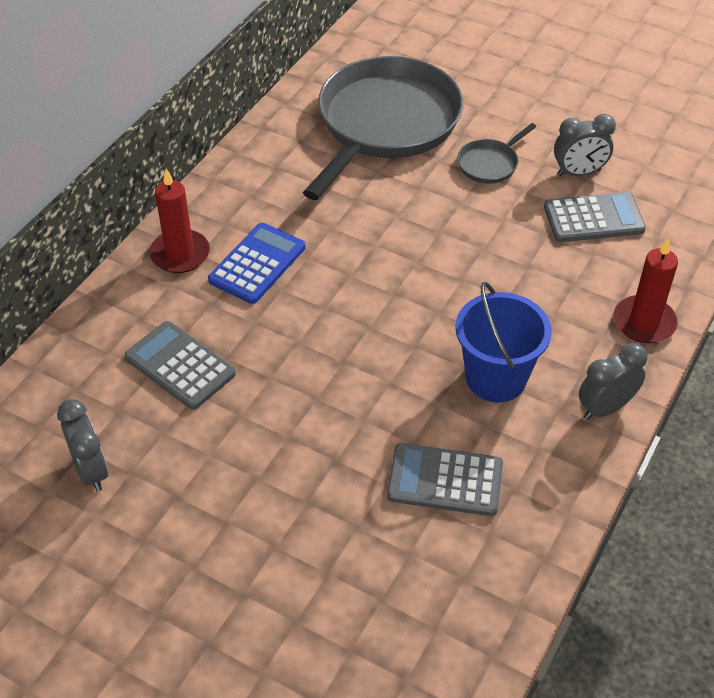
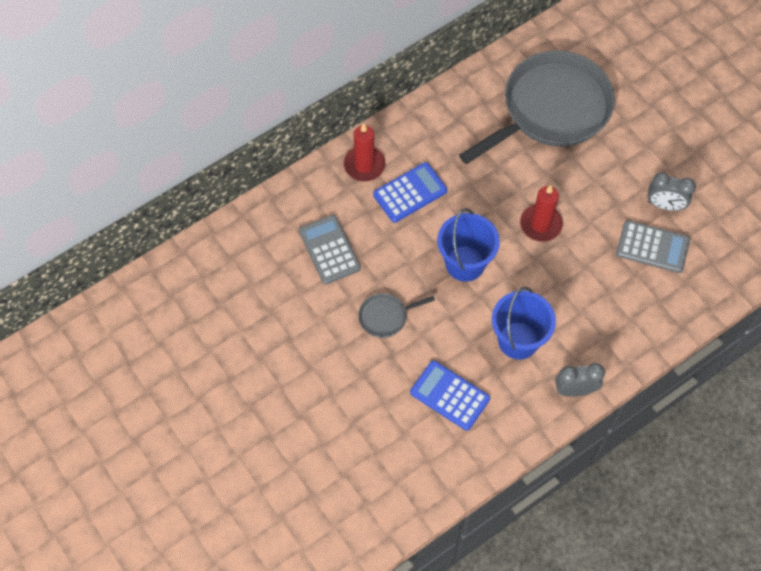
camera: 25 degrees right, 15 degrees up
grey clock [57,399,108,492] -> none
grey calculator [387,443,503,516] -> blue calculator [410,360,490,431]
grey pan [457,123,536,184] -> grey pan moved to [358,293,435,338]
red candle [614,238,678,343] -> red candle moved to [520,185,563,242]
none -> blue bucket [437,208,500,282]

